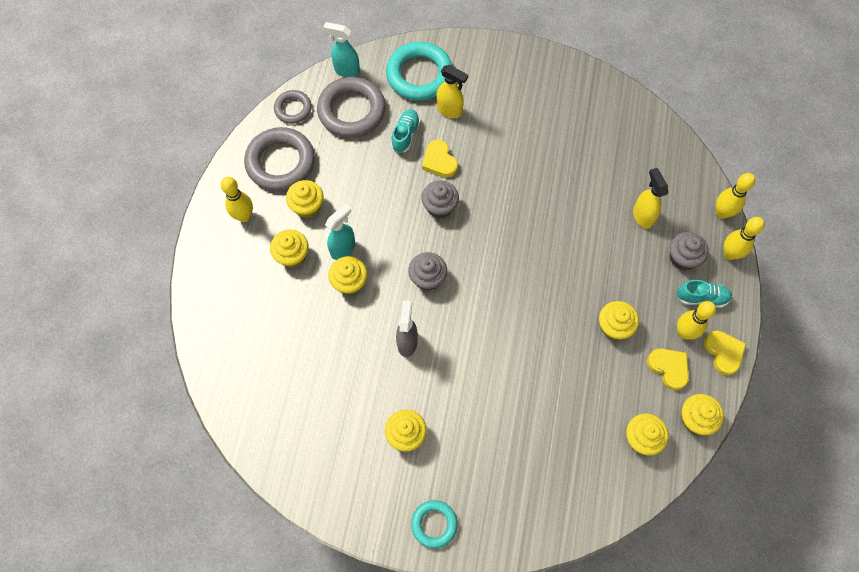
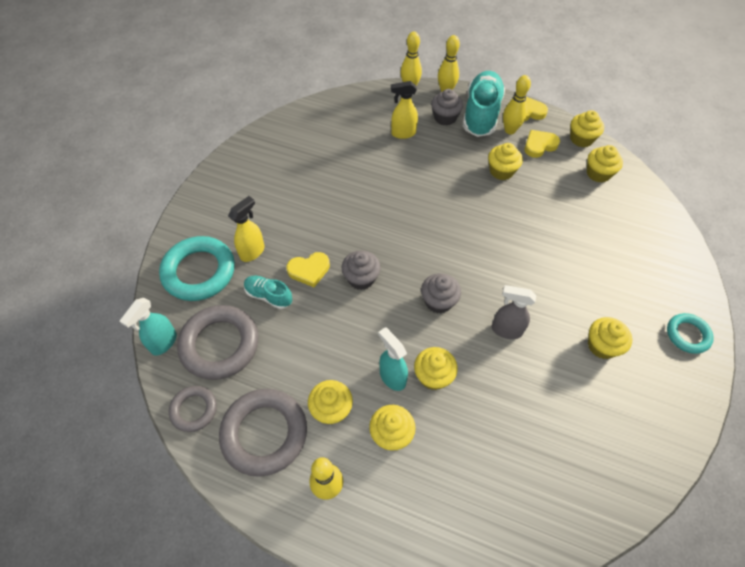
camera: 80 degrees left, 10 degrees down
turquoise shoe [677,280,732,308] -> turquoise shoe [463,71,505,137], size x1.94

